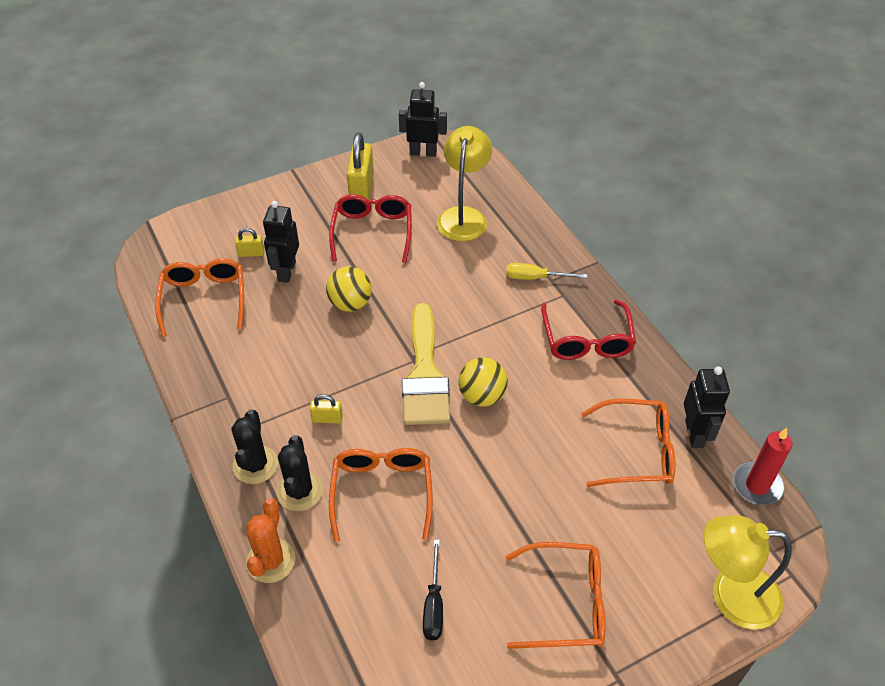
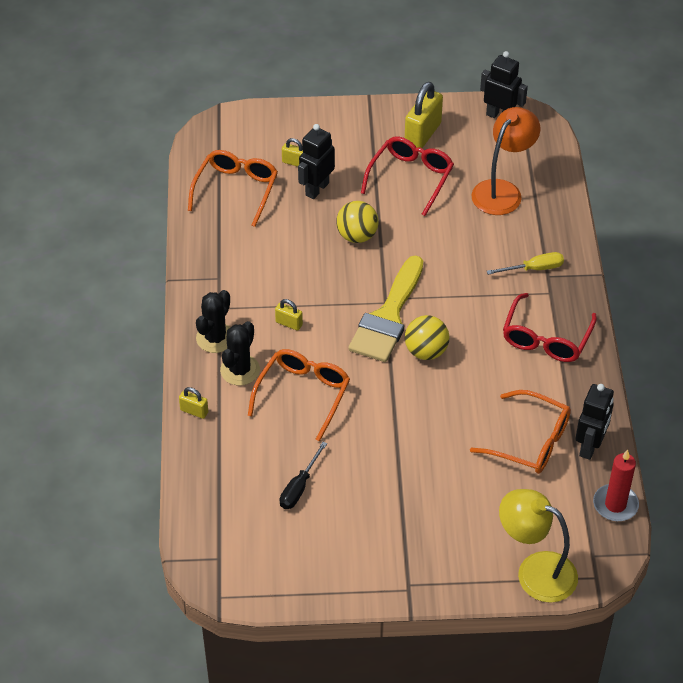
camera: 25 degrees right, 0 degrees up
orange cactus [246,498,296,583] -> yellow padlock [179,387,208,419]
yellow lamp [437,126,492,241] -> orange lamp [471,107,540,215]
orange glasses [505,542,605,649] -> none
yellow screwdriver [506,263,587,280] -> yellow screwdriver turned 135 degrees clockwise [487,252,564,275]

